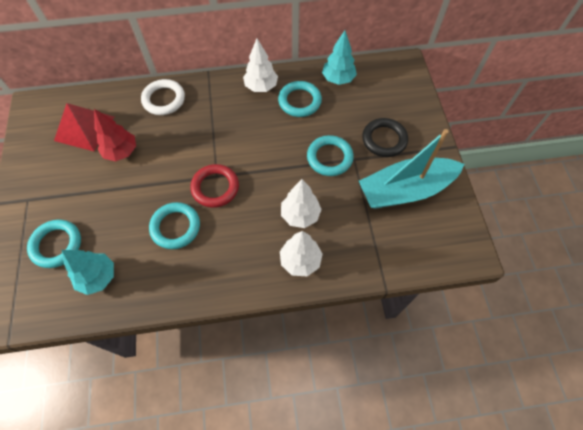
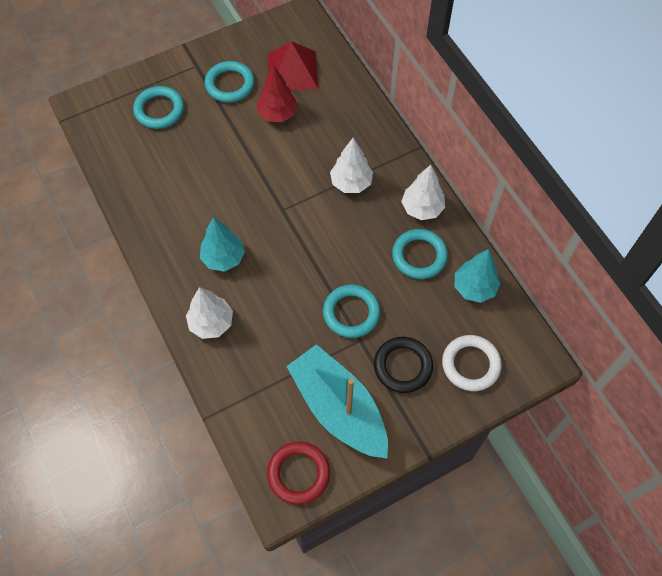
camera: 70 degrees right, 0 degrees up
turquoise tree [62,250,114,295] -> turquoise tree moved to [200,217,245,272]
white ring [141,79,185,115] -> white ring moved to [442,335,502,391]
turquoise ring [149,202,200,249] -> turquoise ring moved to [205,61,254,103]
red ring [190,164,239,208] -> red ring moved to [267,442,330,505]
white tree [281,179,322,228] -> white tree moved to [330,138,373,193]

